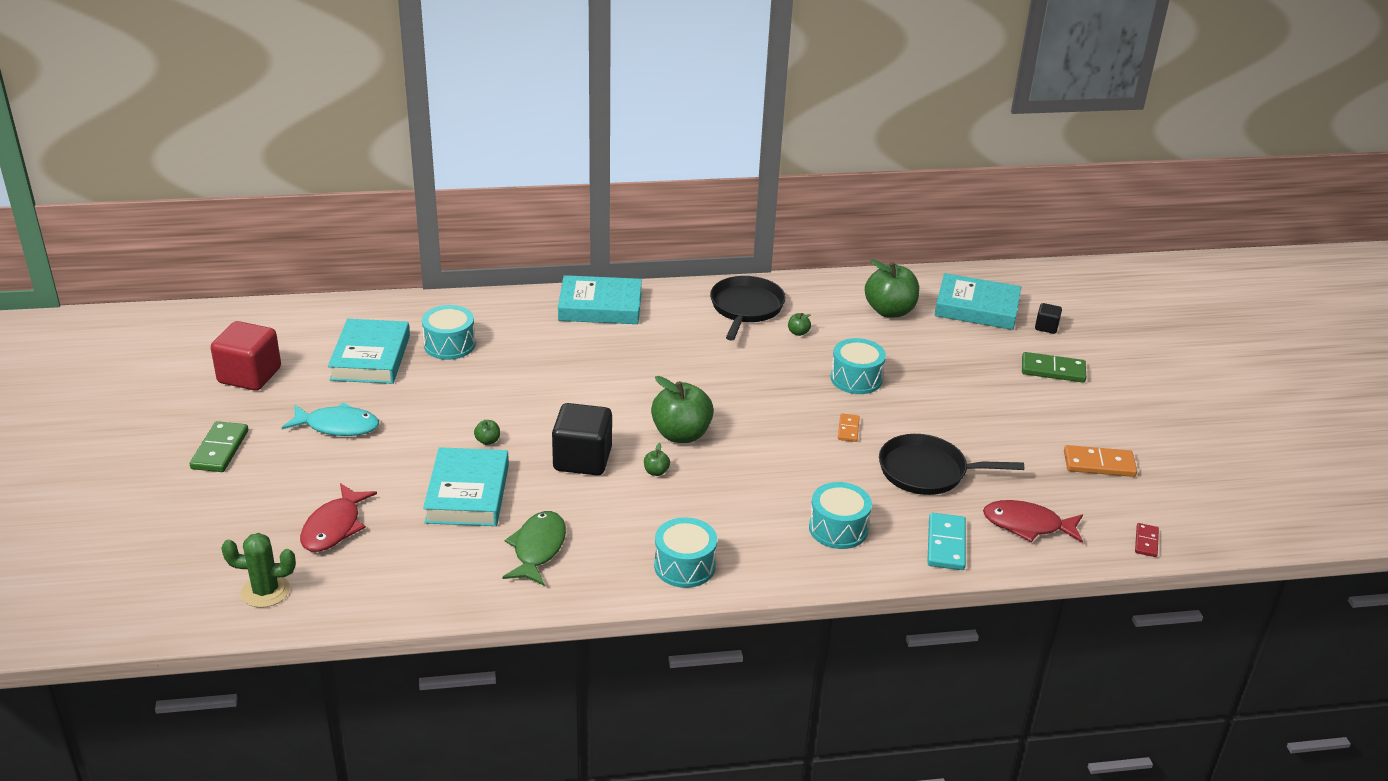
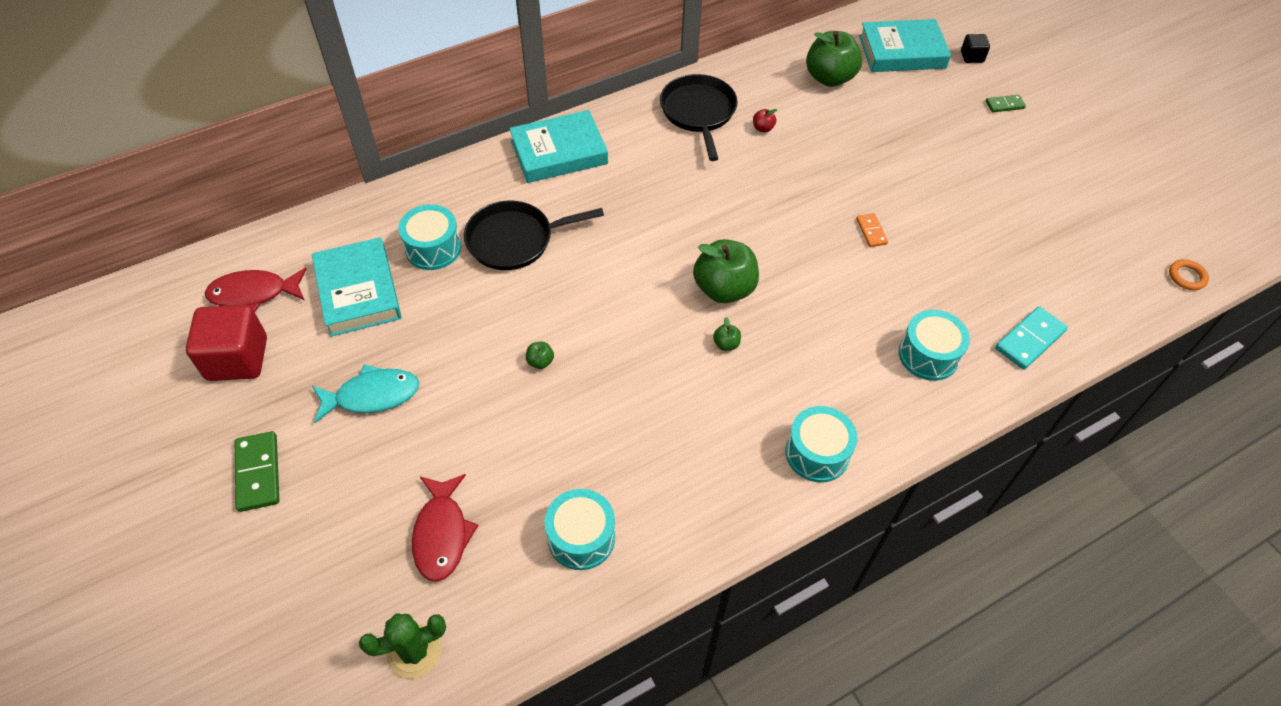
camera: 20 degrees left, 20 degrees up
turquoise book [423,447,509,526] -> none
green fish [502,511,566,586] -> none
black cube [552,403,612,475] -> none
green apple [788,313,811,336] -> red apple [753,109,777,133]
turquoise drum [831,338,886,394] -> turquoise drum moved to [545,489,615,570]
black pan [879,434,1024,495] -> black pan moved to [464,201,604,270]
turquoise domino [927,513,966,570] -> turquoise domino turned 60 degrees clockwise [995,306,1068,370]
red fish [983,500,1083,543] -> red fish moved to [205,268,307,312]
green domino [1022,352,1086,382] -> green domino [986,95,1026,112], size x0.59
orange domino [1064,445,1137,477] -> none
red domino [1135,523,1159,557] -> orange ring [1169,259,1209,290]

